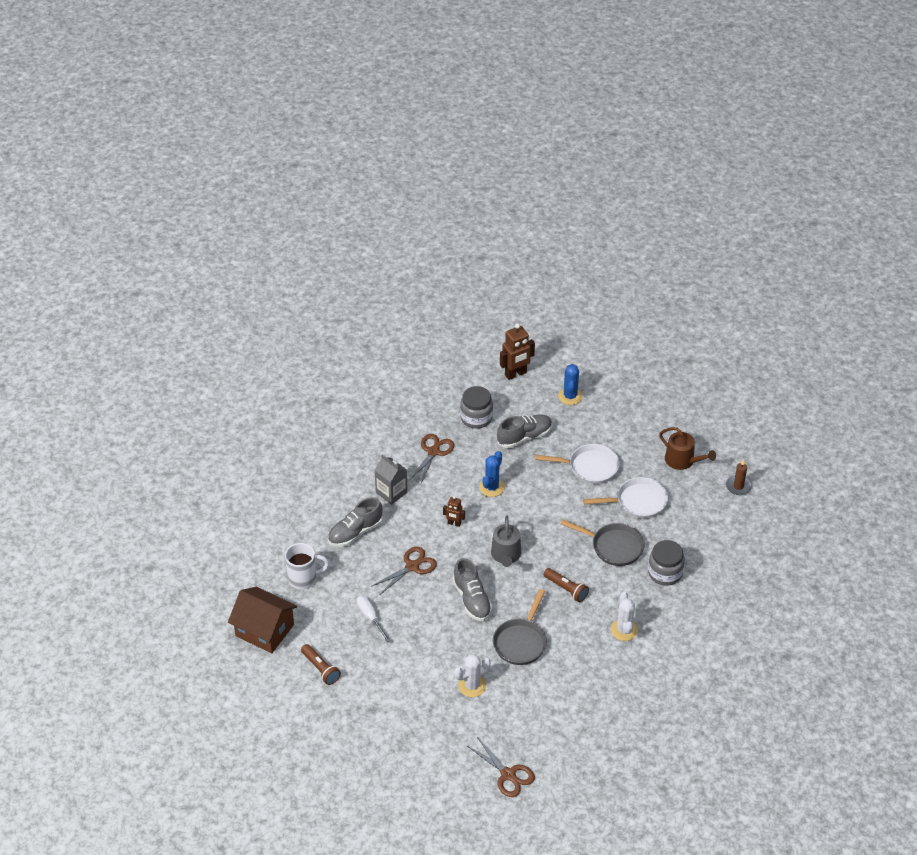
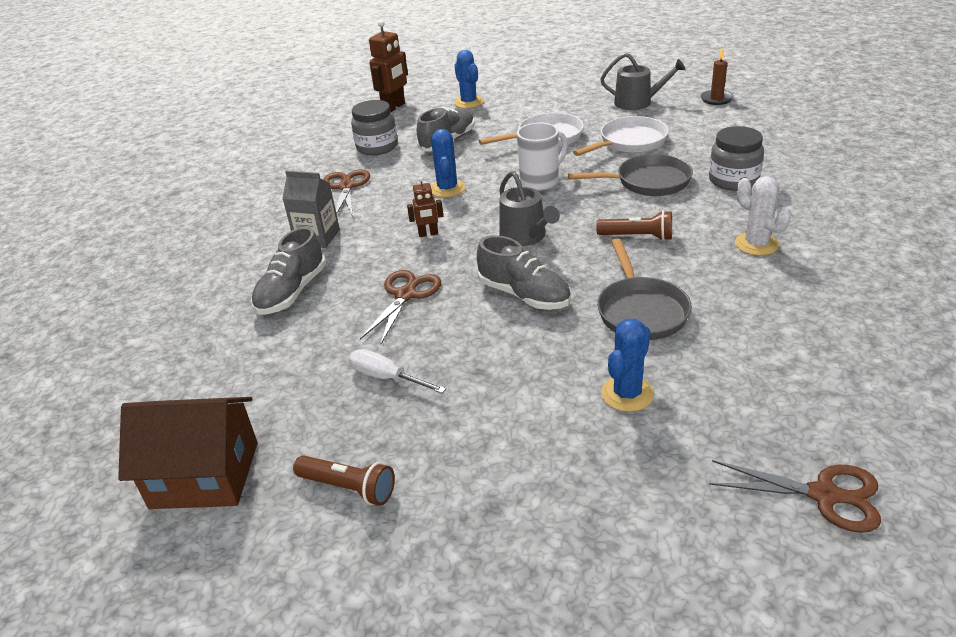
camera: 25 degrees left, 10 degrees down
white mug [285,543,329,590] -> white mug moved to [517,122,568,191]
white cactus [454,654,491,697] -> blue cactus [601,319,654,412]
brown watering can [659,427,716,470] -> grey watering can [600,53,686,110]

